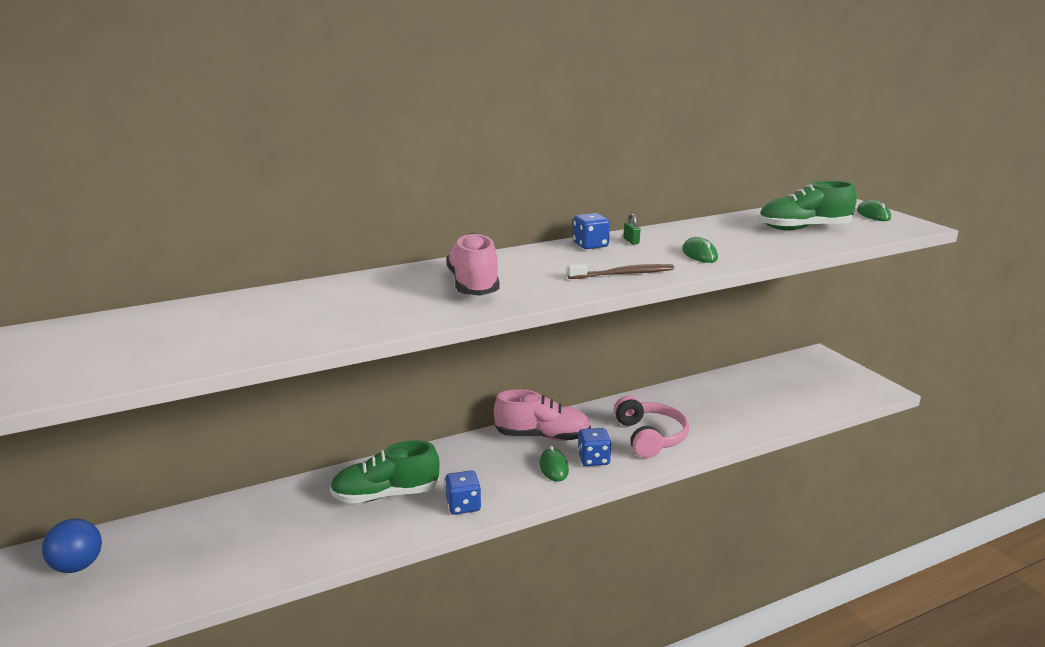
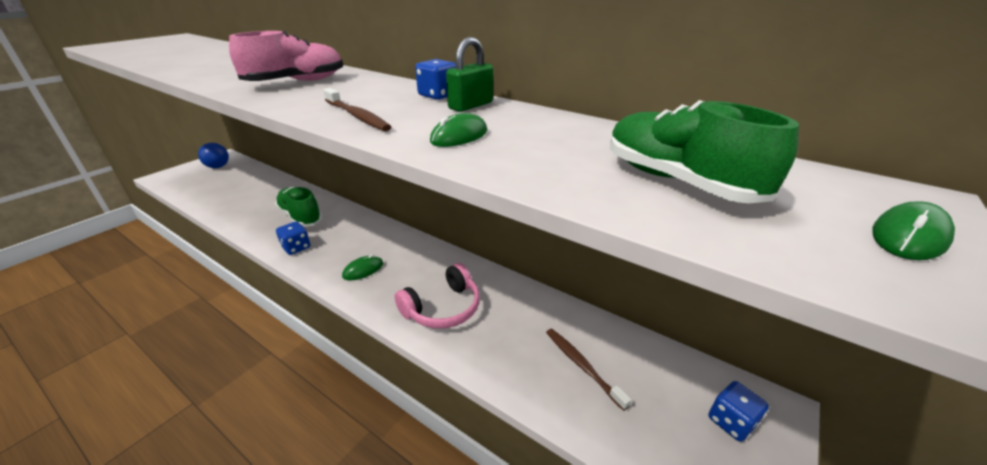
camera: 60 degrees right, 10 degrees up
pink shoe [494,389,591,441] -> none
blue dice [578,428,611,466] -> blue dice moved to [708,381,769,442]
green padlock [623,214,640,244] -> green padlock [446,37,493,112], size x1.92
none -> brown toothbrush [546,328,632,411]

